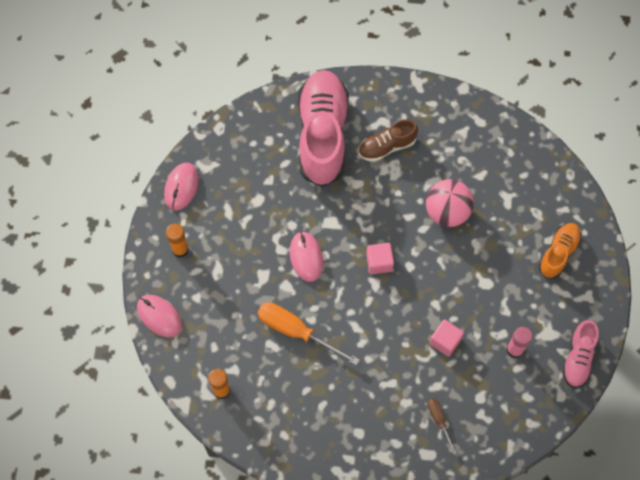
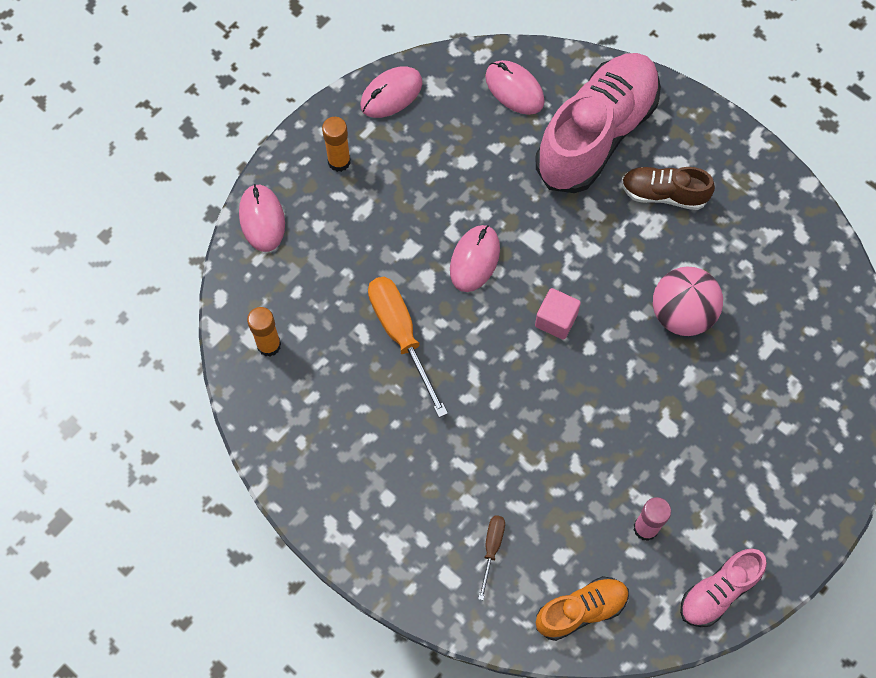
camera: 35 degrees right, 0 degrees up
pink cube [430,319,464,356] -> none
orange shoe [539,223,581,279] -> orange shoe moved to [536,576,629,641]
none -> pink mouse [485,60,545,115]

